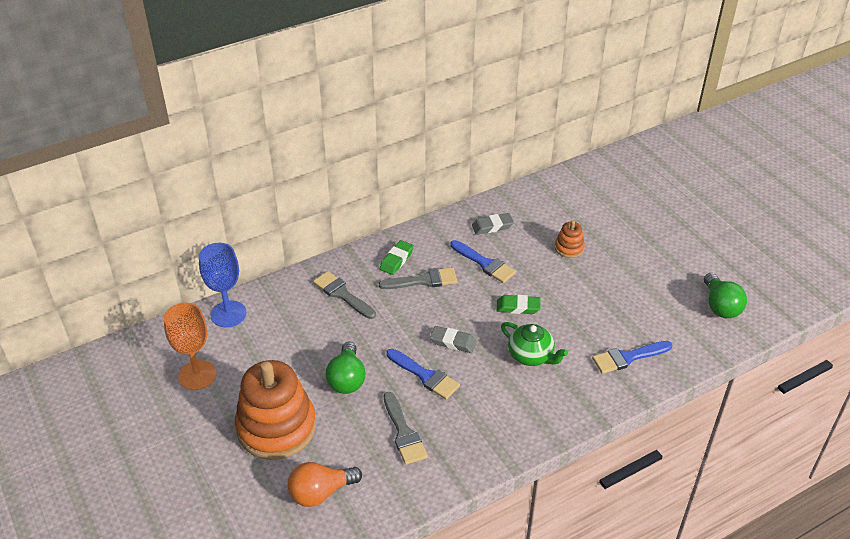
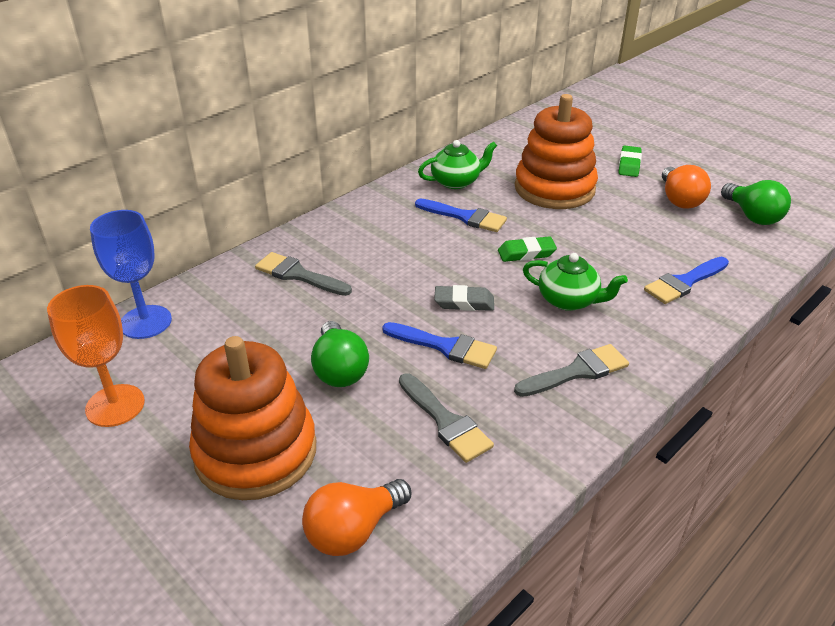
camera: 15 degrees left, 5 degrees down
grey brush [379,267,457,289] -> grey brush moved to [514,344,629,397]
green eraser [380,240,414,275] -> green eraser moved to [618,146,642,177]
grey eraser [472,213,514,235] -> green teapot [418,140,497,189]
orange stacking toy [555,220,585,258] -> orange stacking toy [515,94,598,209], size x2.28
none -> orange light bulb [662,165,711,209]

